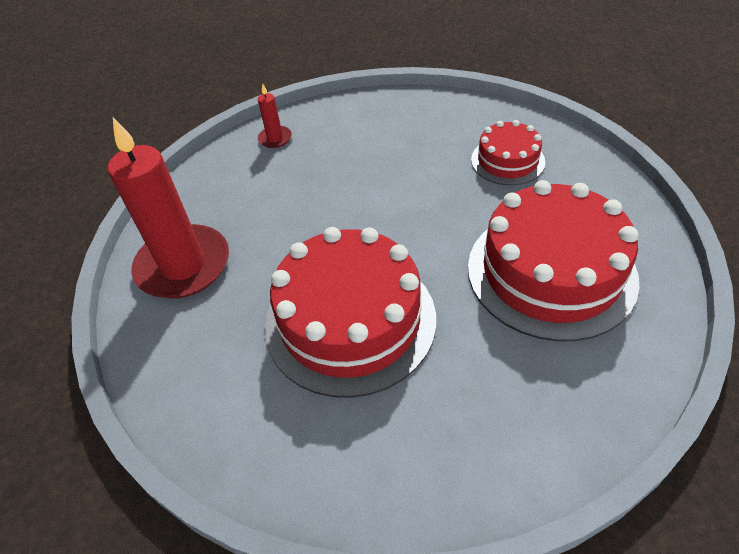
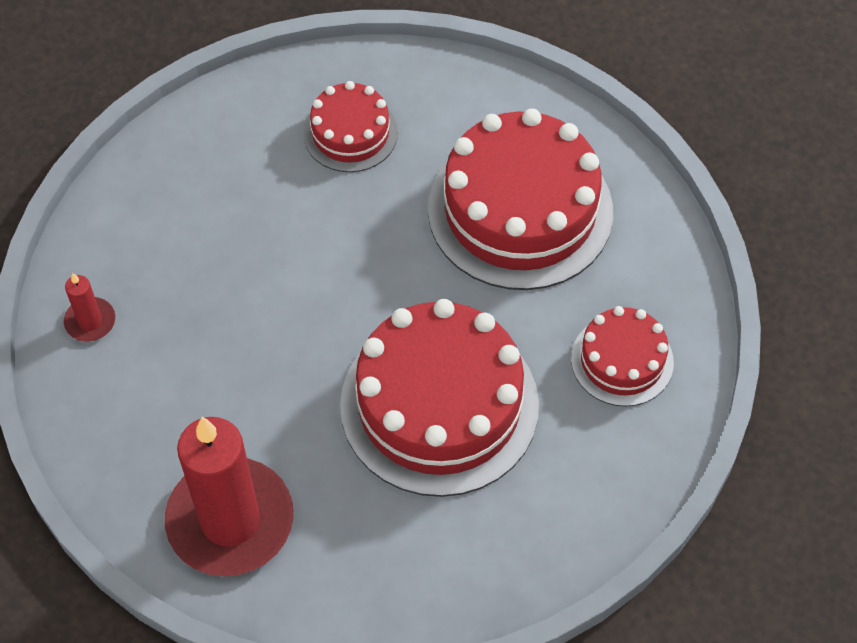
camera: 60 degrees left, 10 degrees up
none -> red cake [571,306,674,407]

